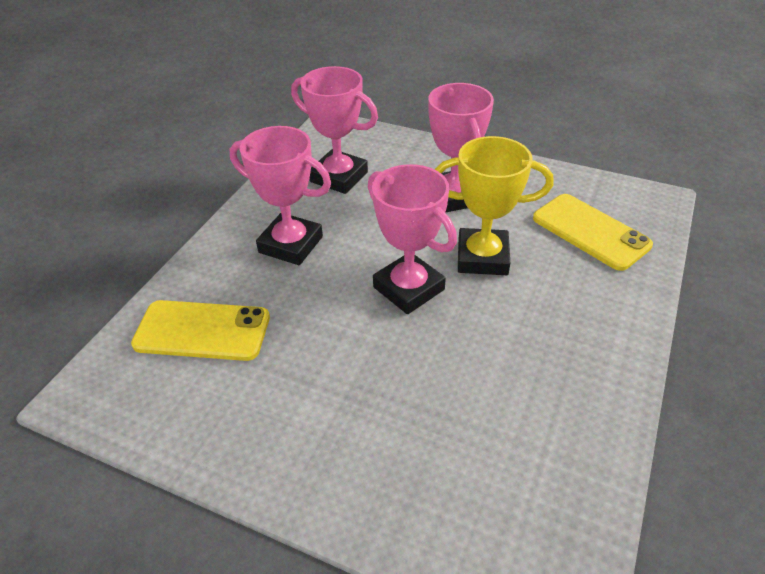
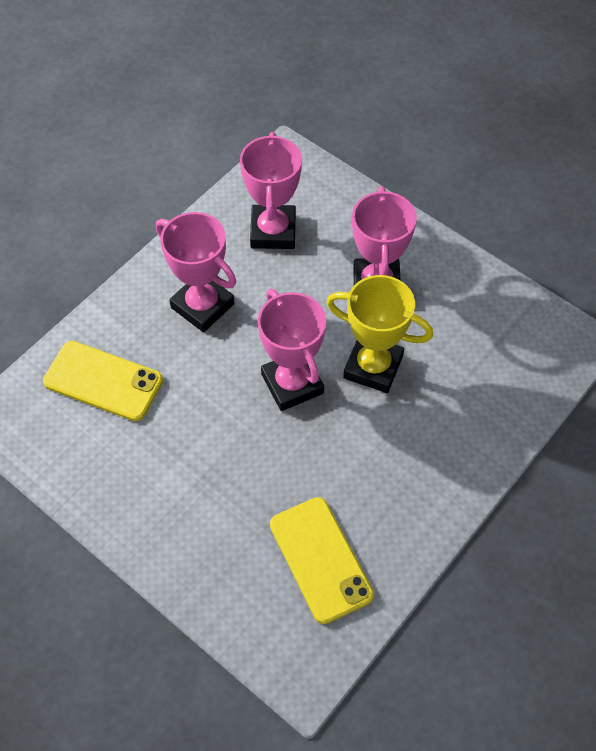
camera: 15 degrees right, 15 degrees up
pink trophy [291,66,378,194] -> pink trophy turned 45 degrees clockwise [240,132,302,249]
yellow phone [533,194,653,271] -> yellow phone moved to [270,497,374,624]

